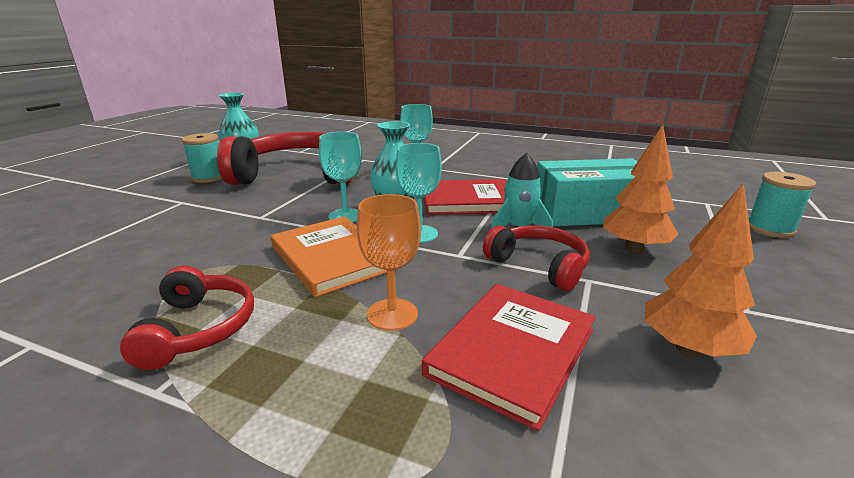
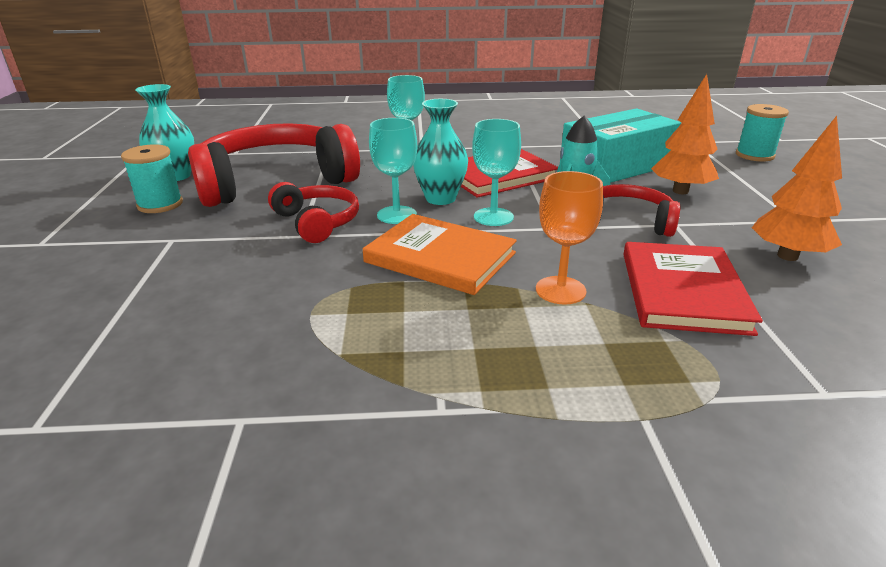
camera: 25 degrees left, 5 degrees up
red headphones [120,266,254,370] -> red headphones moved to [268,182,359,243]

